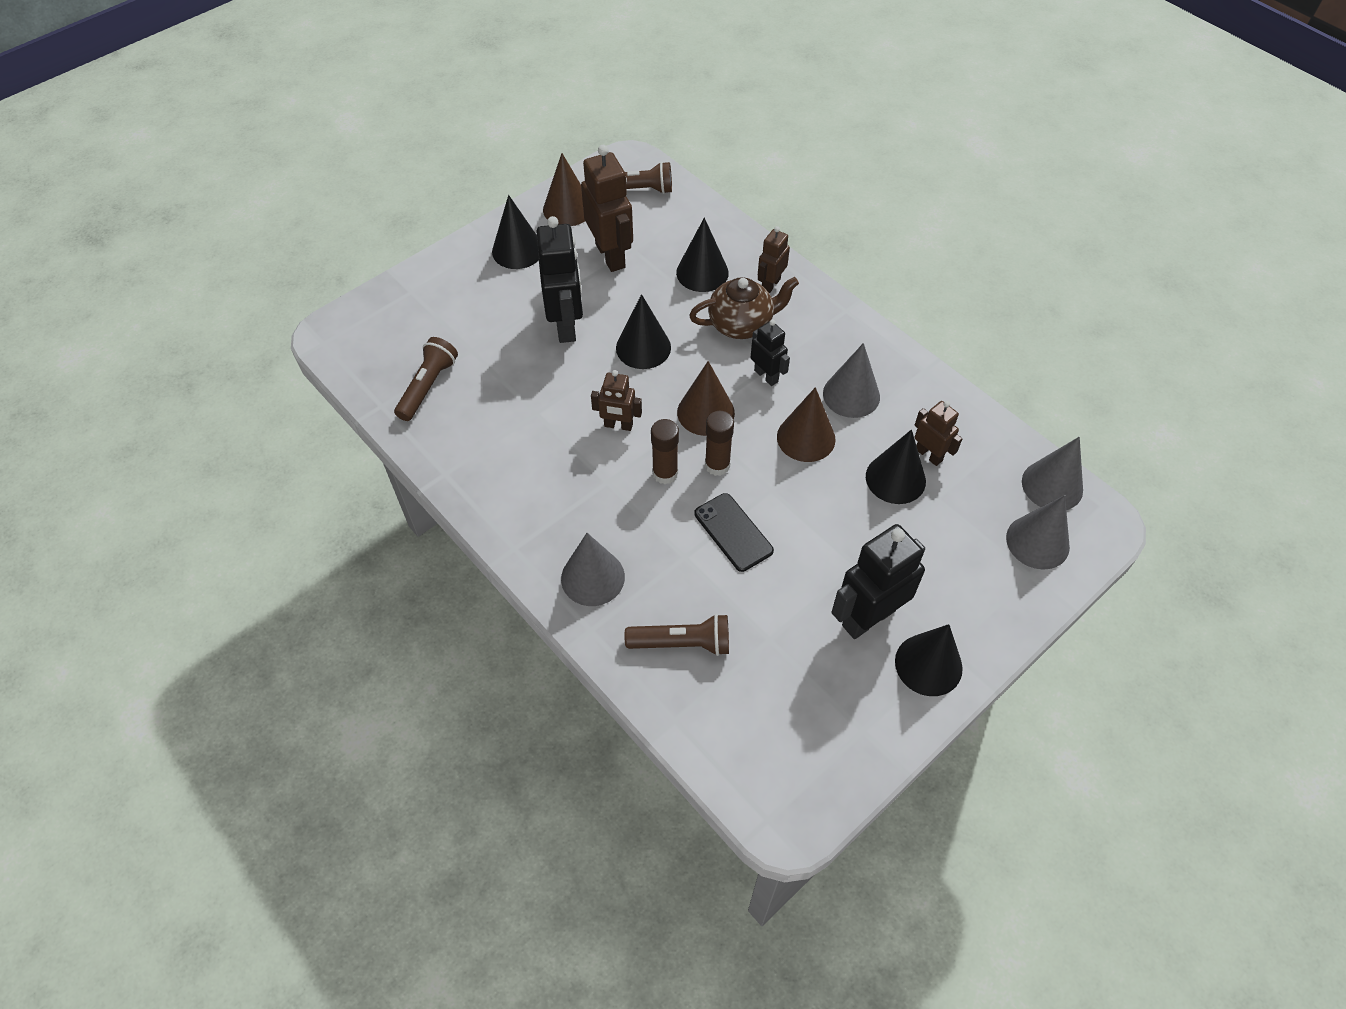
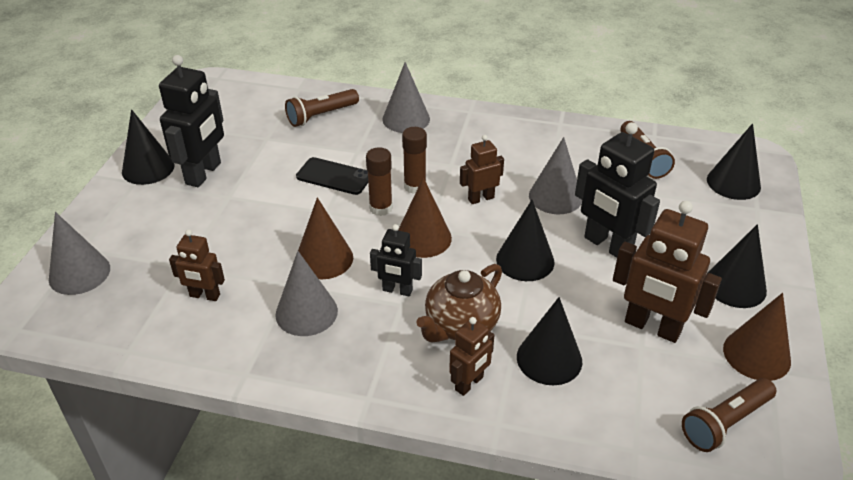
camera: 145 degrees right, 15 degrees down
brown robot [758,226,790,294] -> brown robot turned 45 degrees clockwise [449,317,494,396]
black cone [866,429,926,504] -> black cone moved to [707,123,761,200]
grey cone [1022,437,1083,510] -> grey cone moved to [529,137,582,214]

